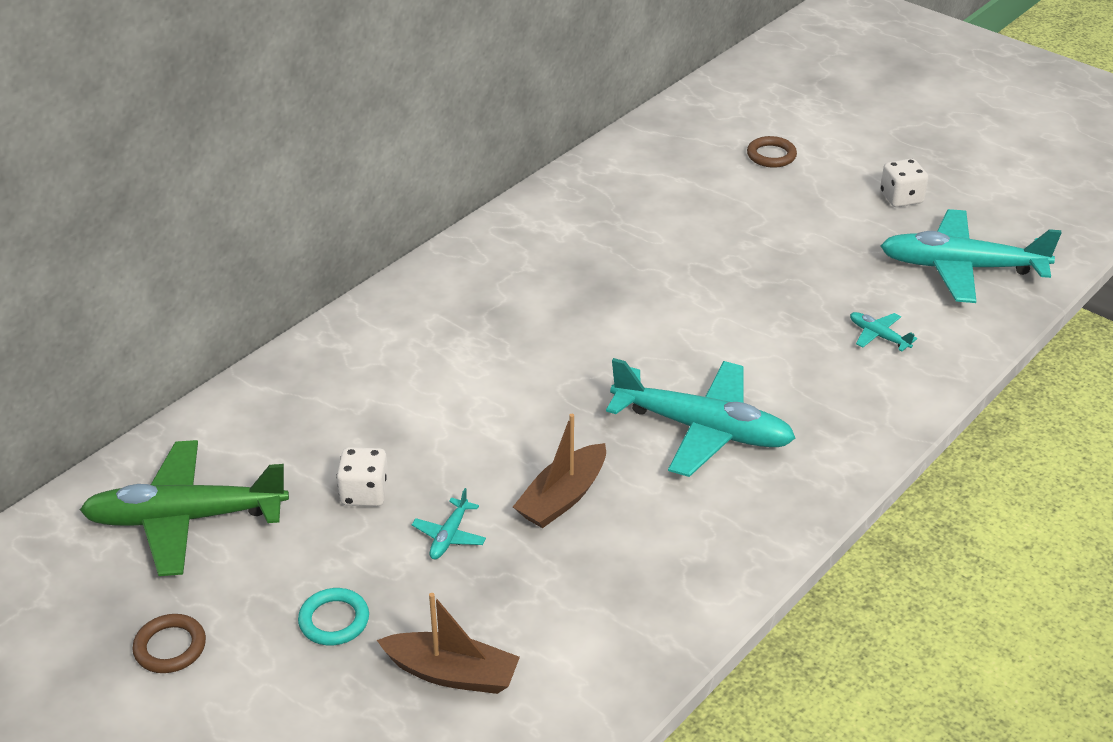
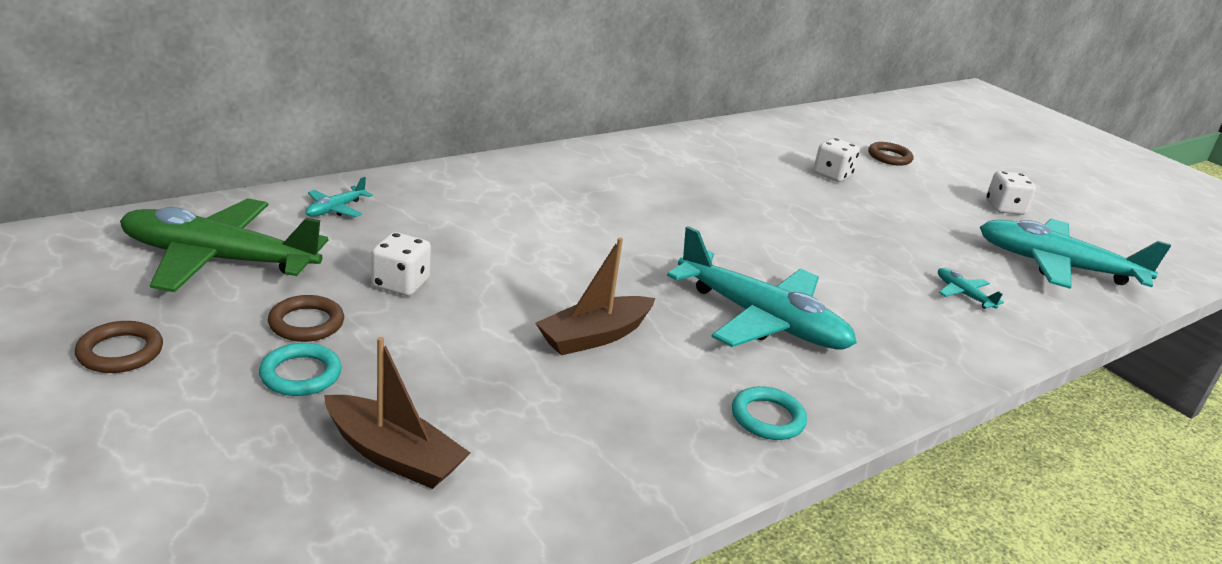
camera: 10 degrees right, 10 degrees down
turquoise plane [412,488,486,559] -> turquoise plane moved to [306,177,373,217]
none -> brown ring [268,295,344,342]
none -> turquoise ring [732,386,807,440]
none -> white dice [813,138,860,182]

